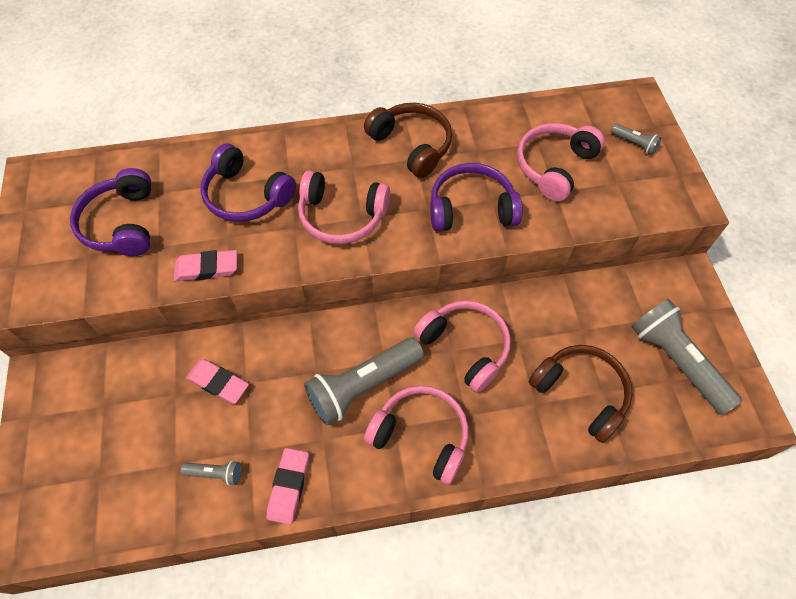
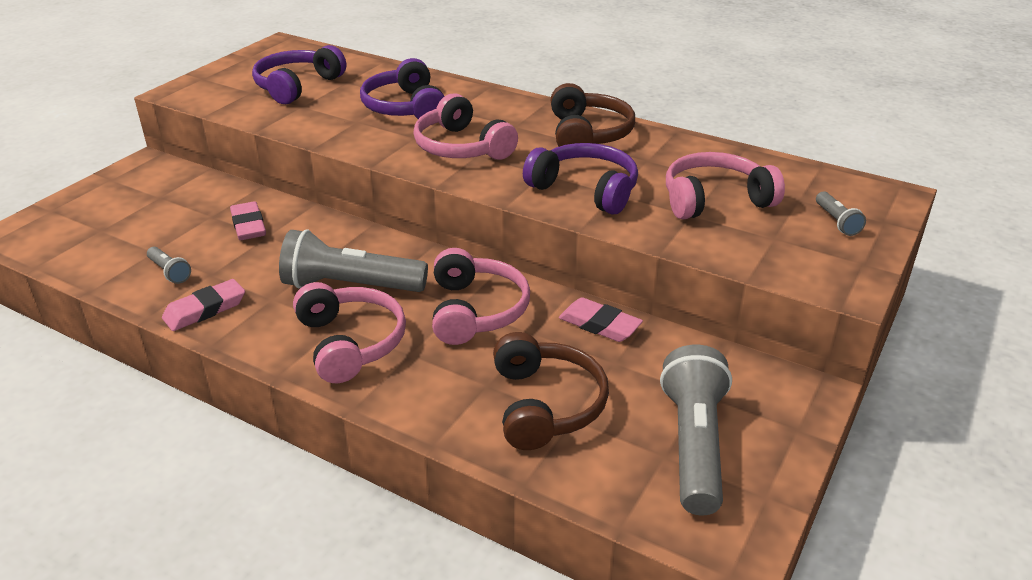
camera: 40 degrees right, 25 degrees down
pink eraser [174,250,237,281] -> pink eraser moved to [559,297,643,342]

